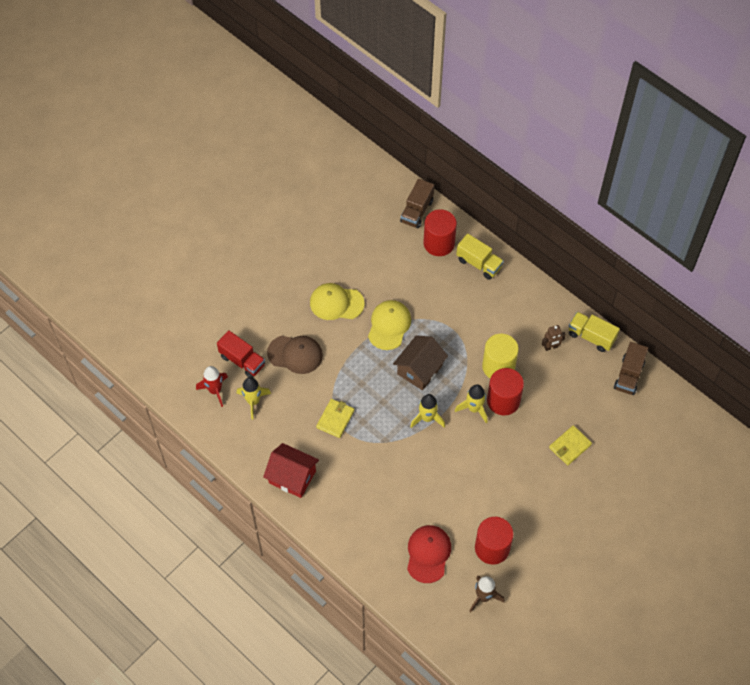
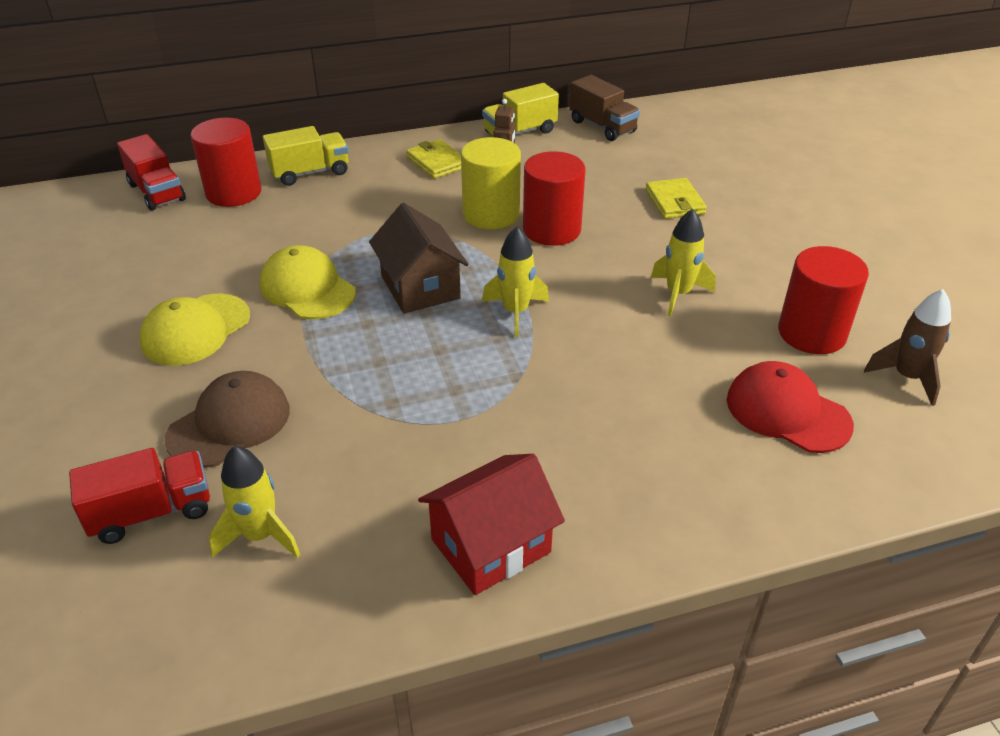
camera: 60 degrees left, 20 degrees down
red rocket [196,366,228,407] -> none
yellow wallet [316,399,354,438] -> yellow wallet moved to [406,139,461,179]
brown truck [400,179,434,228] -> red truck [117,134,186,211]
yellow rocket [455,384,487,423] -> yellow rocket moved to [651,209,716,316]

